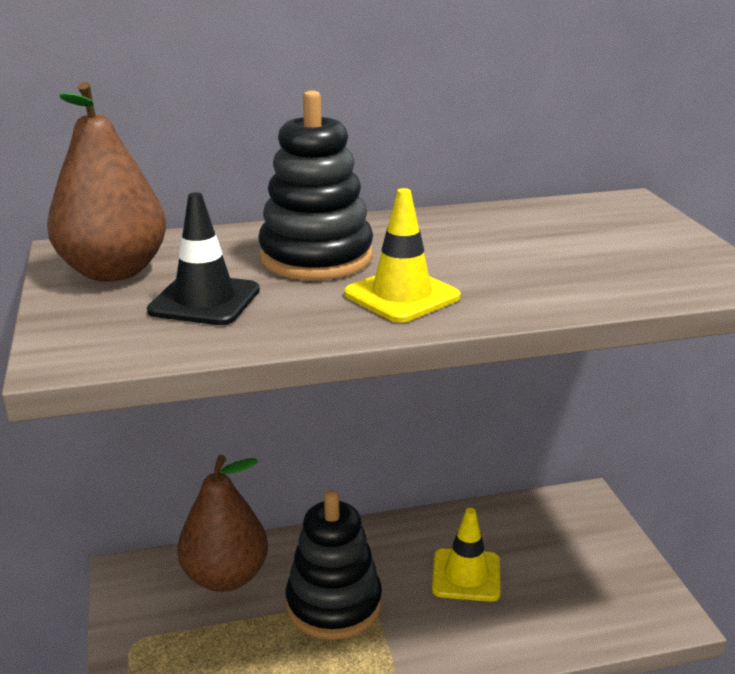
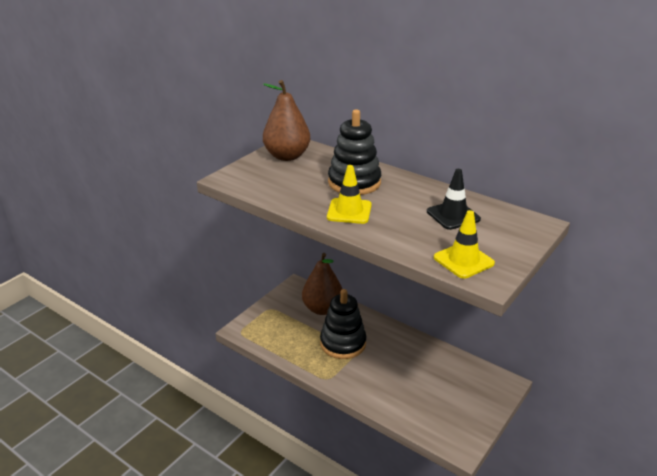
camera: 50 degrees right, 5 degrees up
black traffic cone [147,192,260,325] -> black traffic cone moved to [427,169,481,230]
yellow traffic cone [432,508,501,602] -> yellow traffic cone moved to [434,210,495,279]

